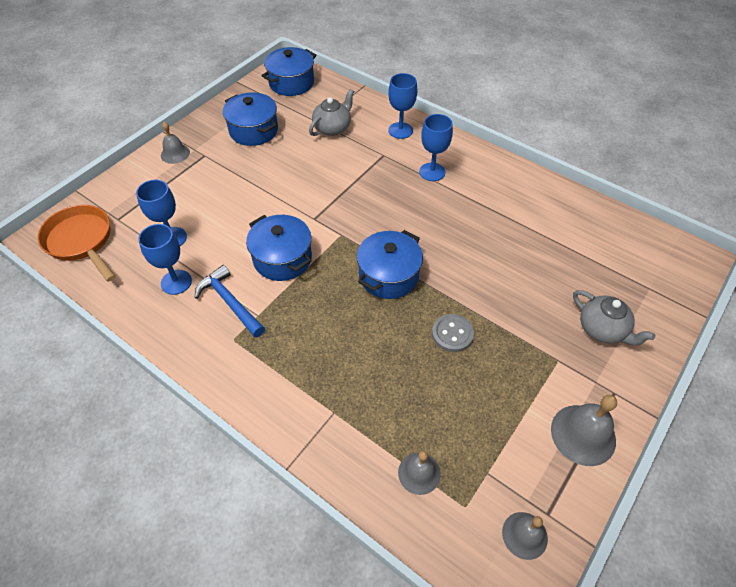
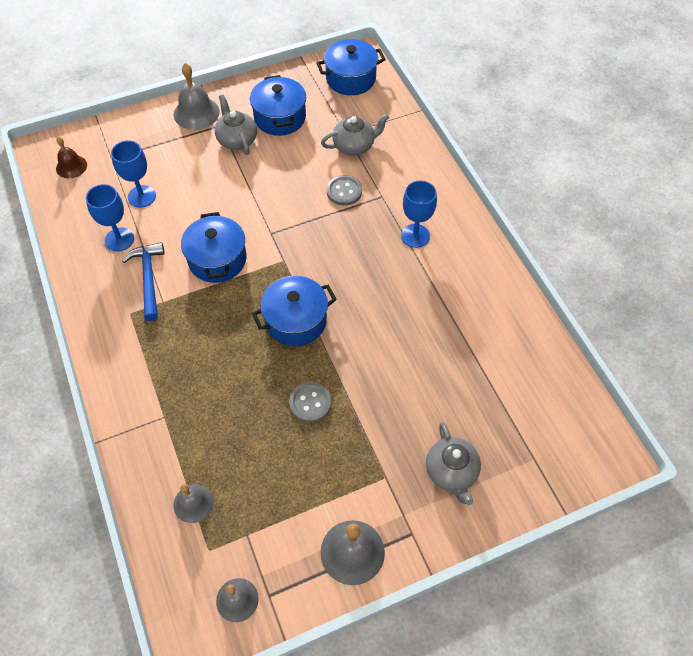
camera: 30 degrees right, 5 degrees up
orange pan [37,205,116,282] -> brown bell [56,137,87,178]
grey bell [161,122,190,164] -> grey bell [174,63,220,130], size x1.56
blue goblet [388,73,417,139] -> none
none -> grey teapot [215,95,257,155]
none -> grey button [327,175,362,206]

